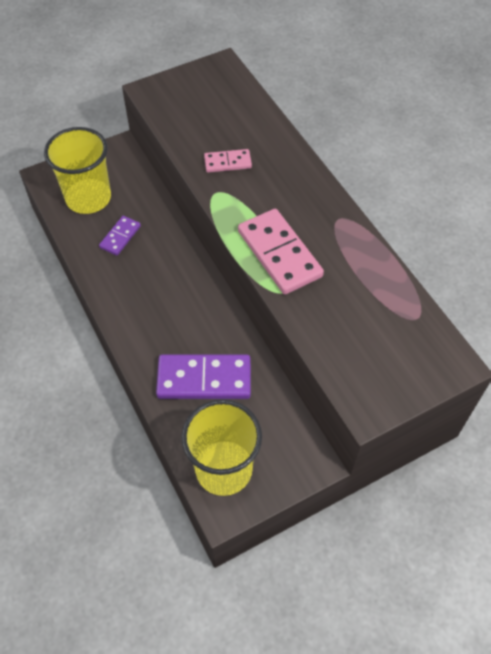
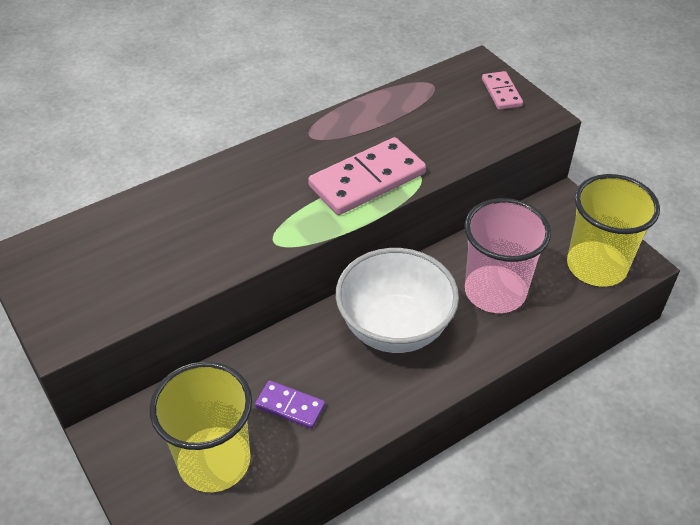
camera: 95 degrees left, 10 degrees down
purple domino [156,354,251,399] -> pink cup [464,198,551,313]
pink domino [204,149,252,173] -> pink domino moved to [482,71,523,110]
none -> white bowl [336,248,459,353]

